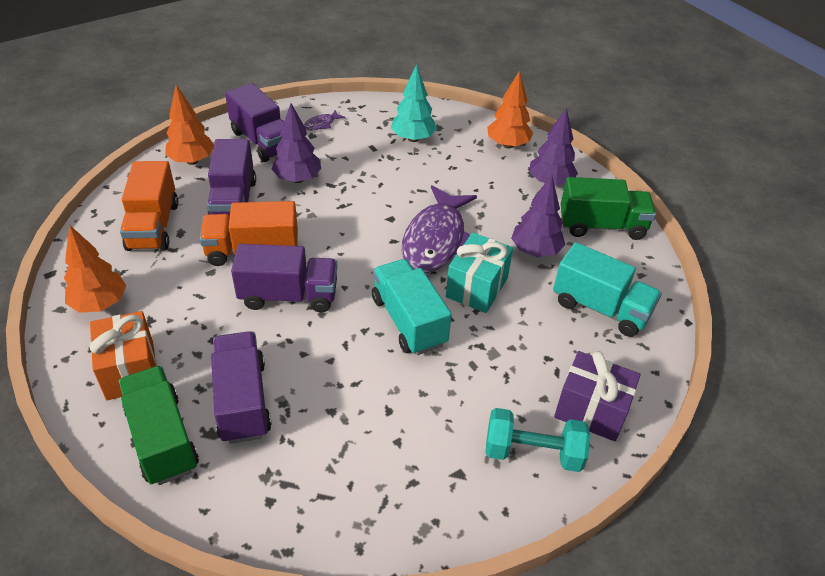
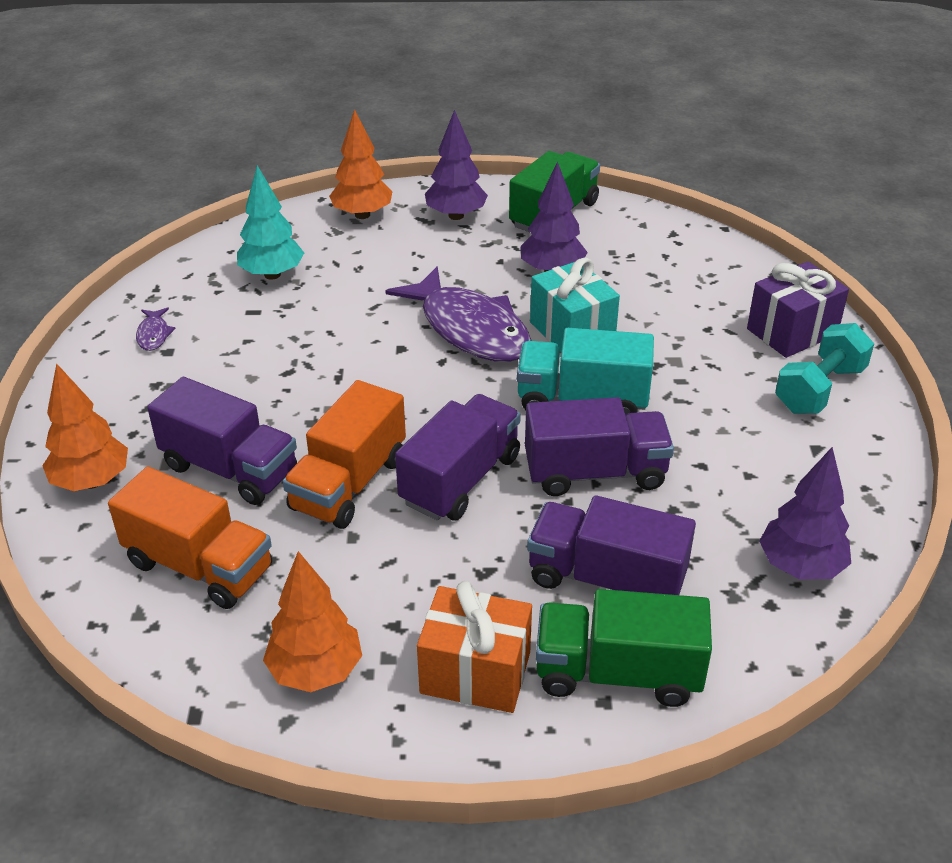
camera: 55 degrees left, 5 degrees down
purple truck [225,83,284,162] -> purple truck moved to [525,397,674,496]
purple tree [272,103,321,183] -> purple tree moved to [759,447,851,579]
turquoise truck [553,242,662,337] -> none

